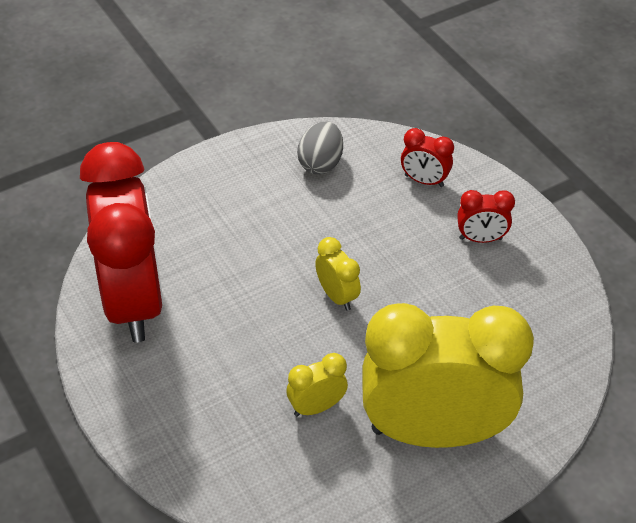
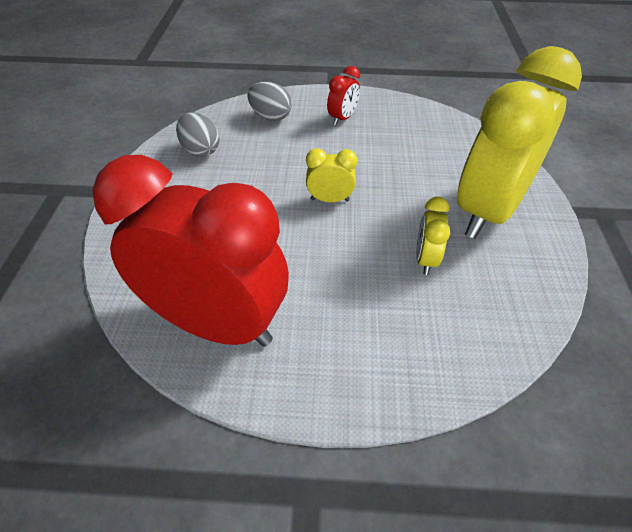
camera: 55 degrees left, 0 degrees up
red clock [401,128,454,187] -> grey egg [248,82,292,121]

